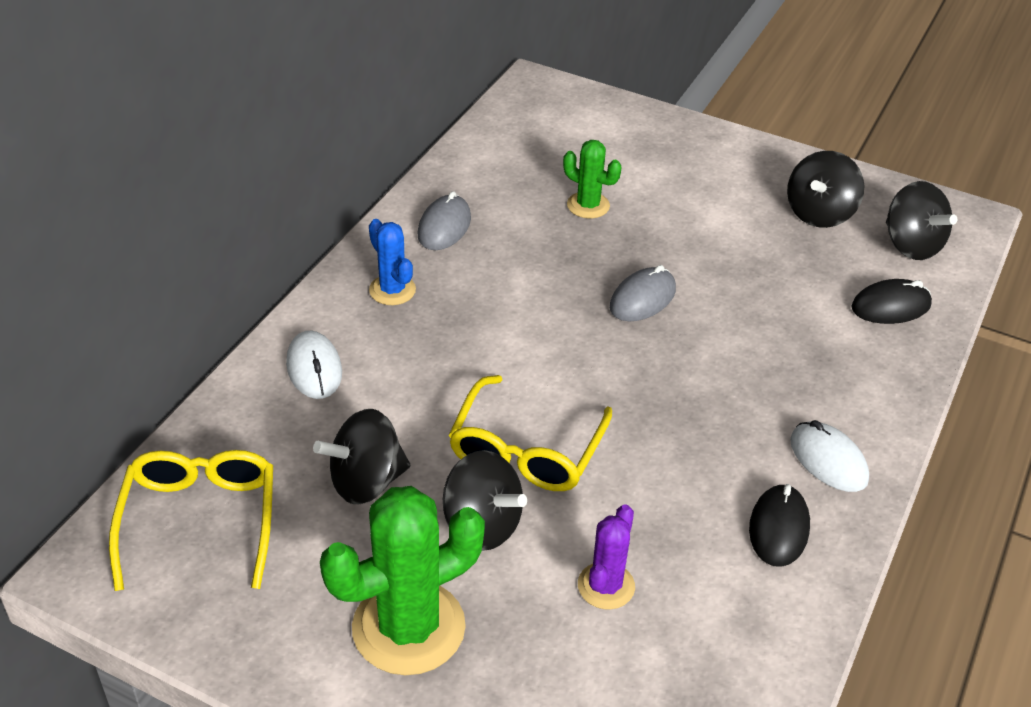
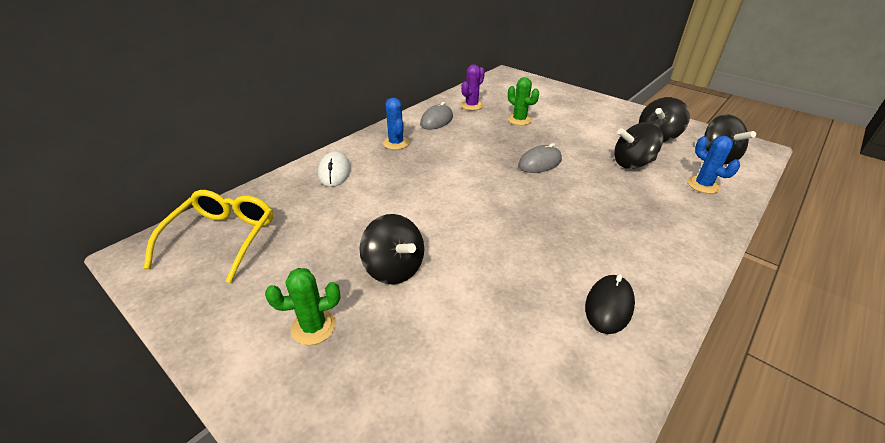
camera: 15 degrees right, 5 degrees down
black spinning top [313,409,410,504] -> black spinning top moved to [614,122,663,169]
green cactus [320,486,485,675] -> green cactus [265,268,340,345], size x0.53
yellow glasses [449,375,612,491] -> none
purple cactus [578,504,635,610] -> purple cactus moved to [461,64,485,110]
white mouse [790,420,869,492] -> none
black mouse [851,279,932,324] -> blue cactus [687,136,740,194]

